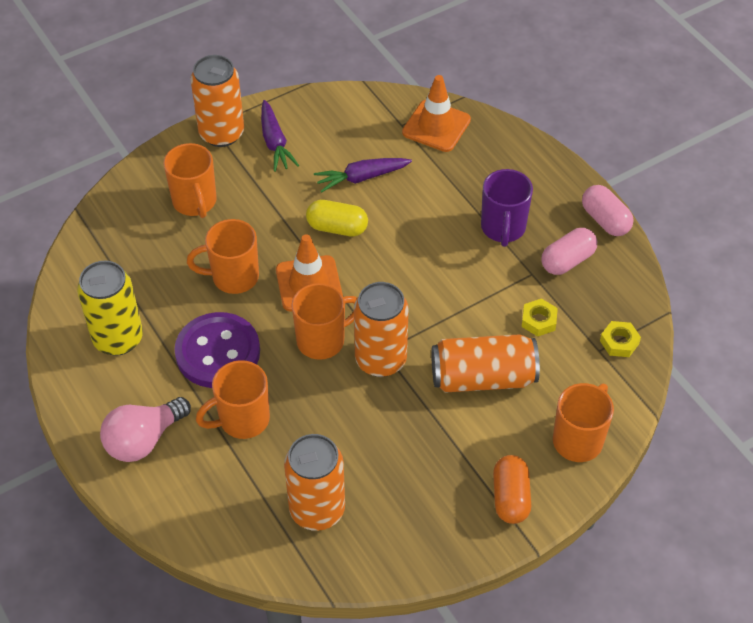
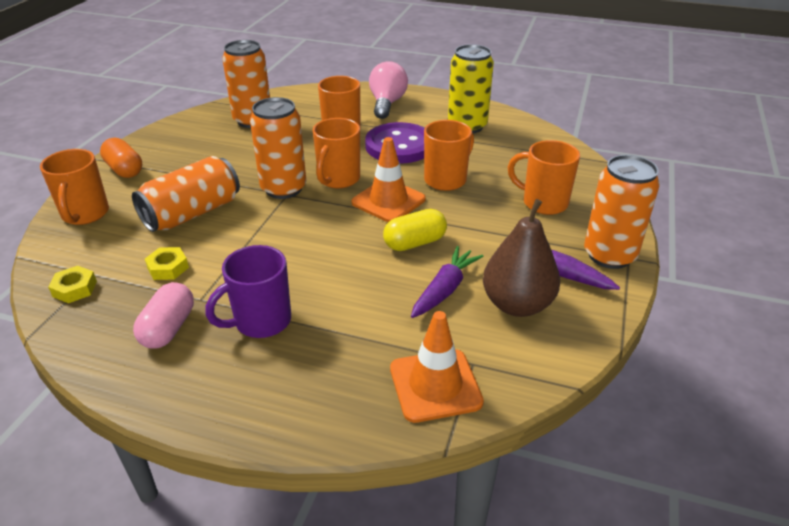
camera: 140 degrees right, 15 degrees down
purple mug [481,169,533,247] -> purple mug turned 90 degrees counterclockwise [205,245,291,338]
pink capsule [582,185,634,236] -> none
none -> brown pear [483,199,560,317]

